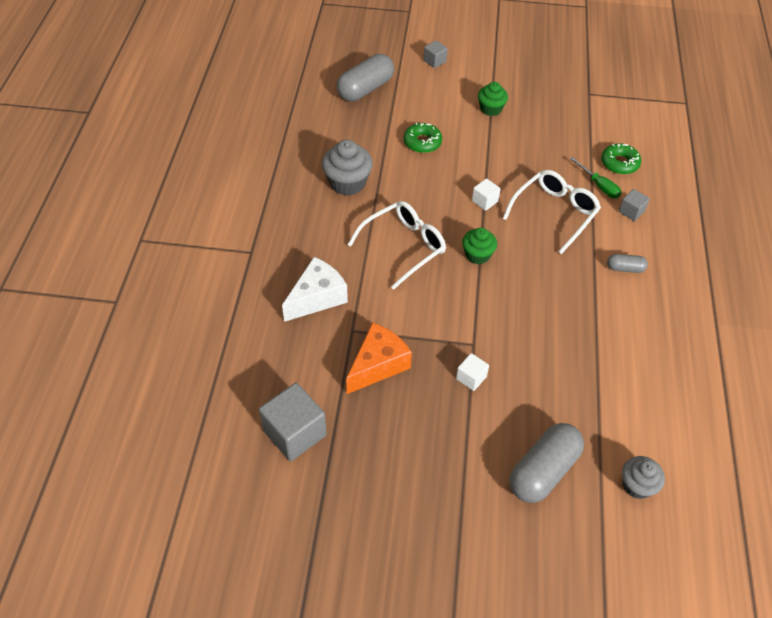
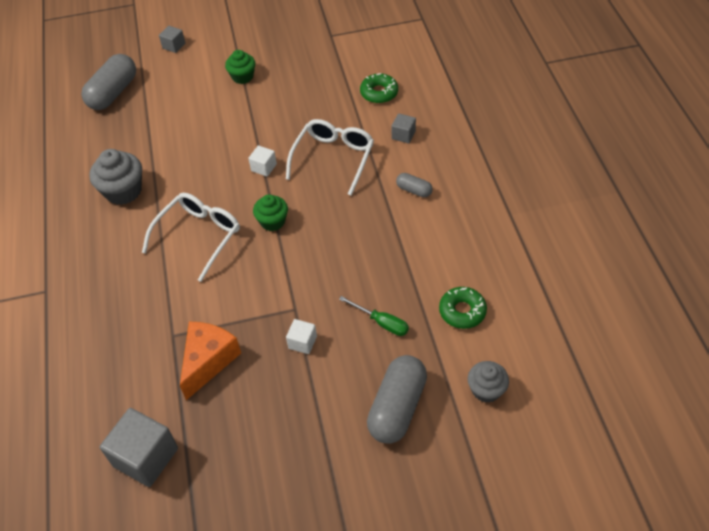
camera: 15 degrees left, 0 degrees up
white cheese [282,257,348,322] -> none
green donut [404,123,442,153] -> green donut moved to [439,287,487,329]
green screwdriver [570,157,621,198] -> green screwdriver moved to [339,296,409,336]
grey capsule [607,254,648,273] -> grey capsule turned 45 degrees clockwise [396,173,432,197]

